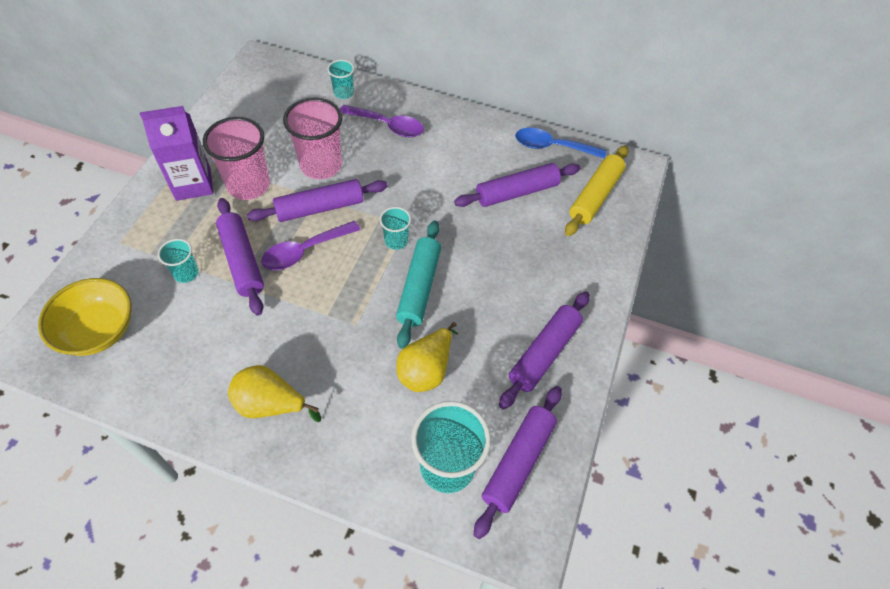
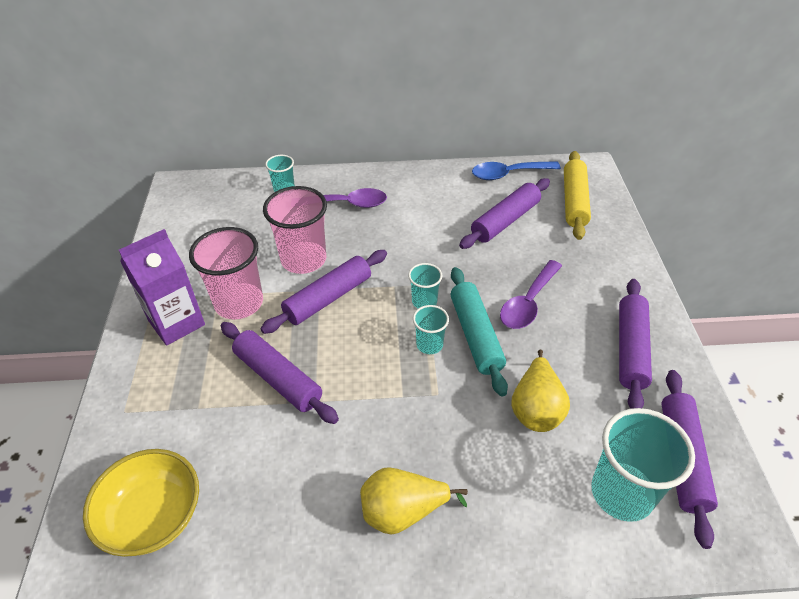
camera: 20 degrees left, 10 degrees down
turquoise cup [158,239,199,283] -> turquoise cup moved to [413,305,449,354]
purple spoon [261,221,360,270] -> purple spoon moved to [500,260,562,329]

